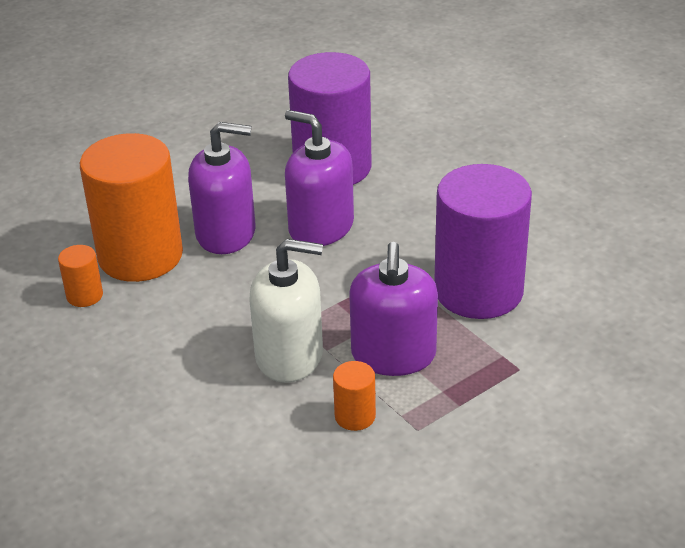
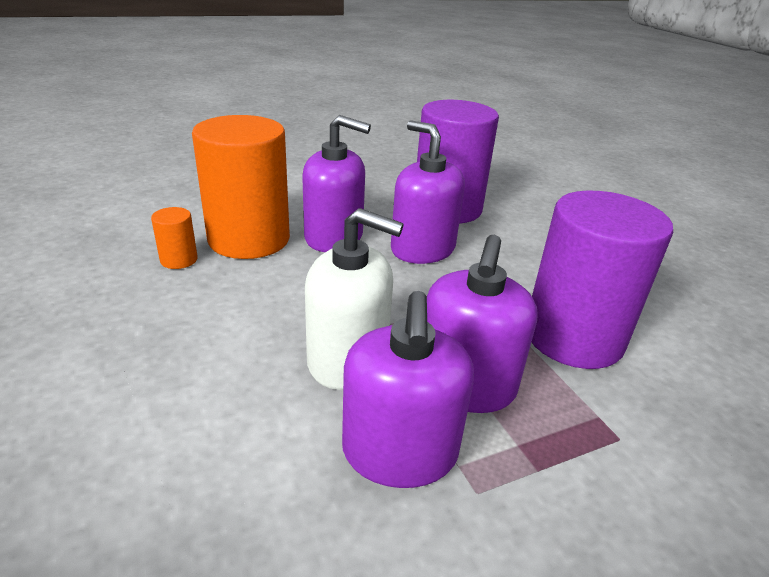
camera: 10 degrees right, 5 degrees down
orange cylinder [333,361,376,431] -> purple soap dispenser [342,291,474,488]

